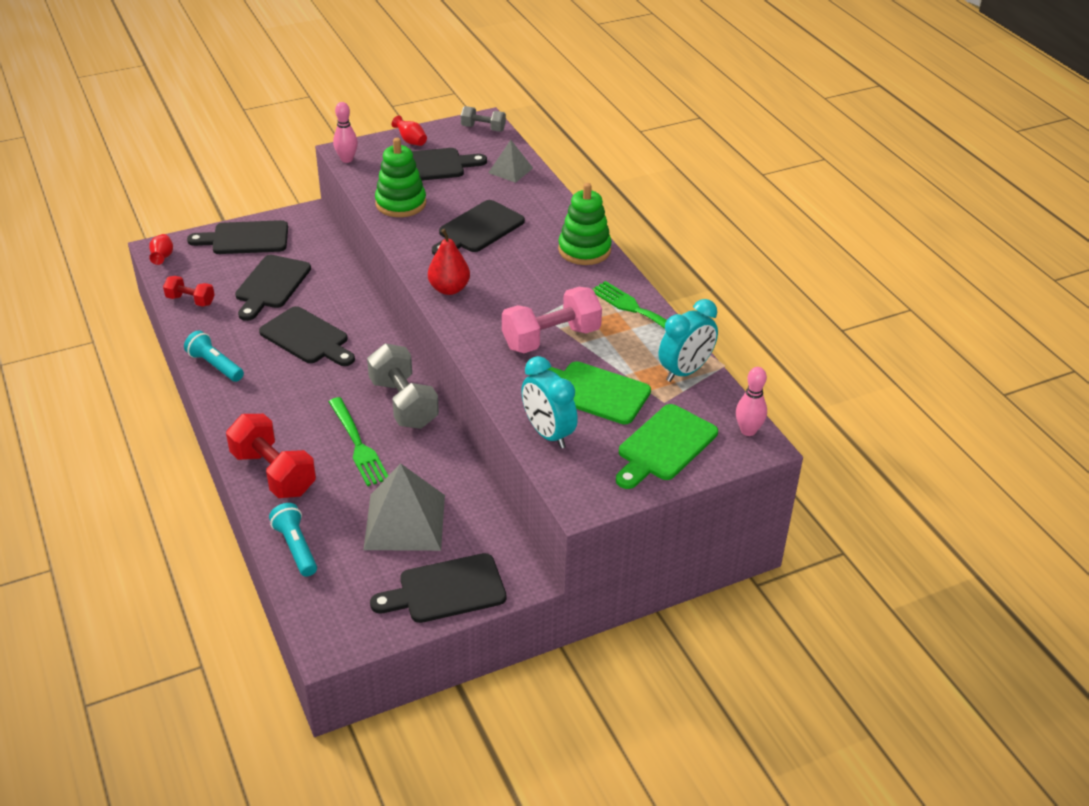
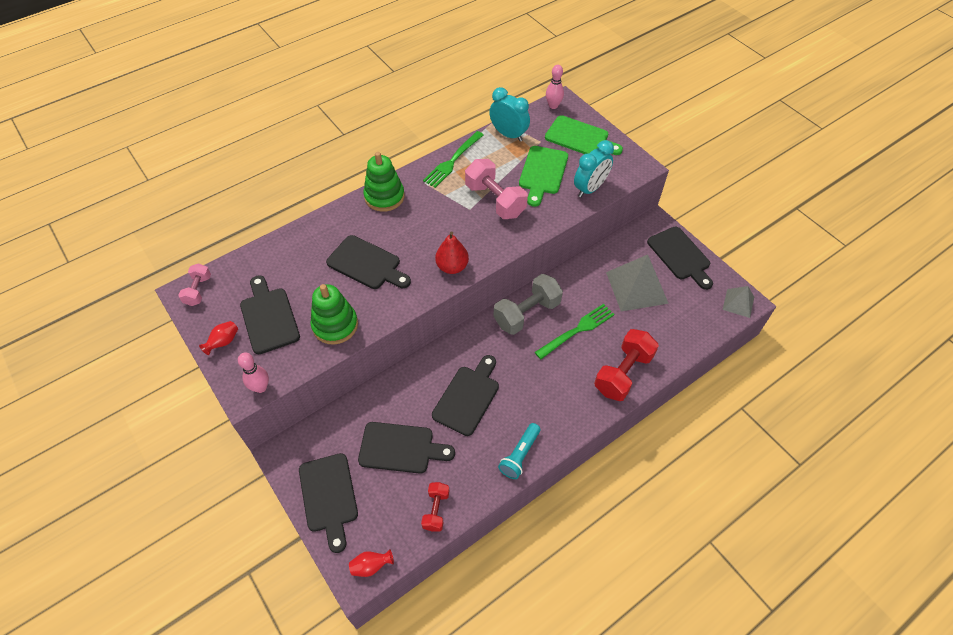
camera: 100 degrees left, 15 degrees up
turquoise flashlight [269,503,317,577] -> none
grey dumbbell [461,106,506,132] -> pink dumbbell [178,263,211,306]
grey pyramid [488,140,533,183] -> grey pyramid moved to [722,286,754,318]

